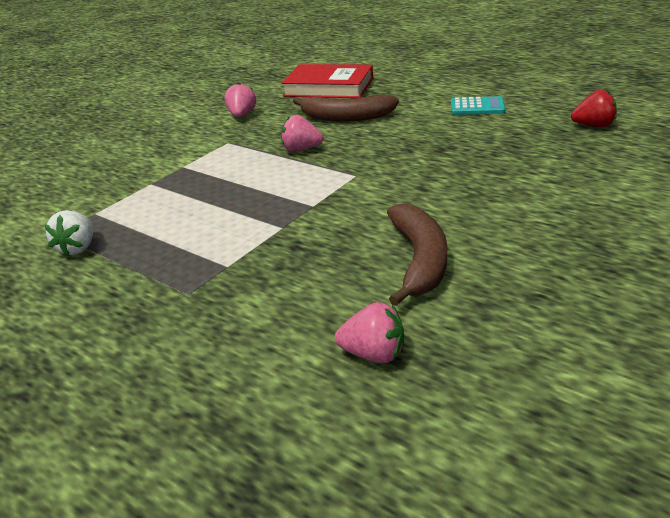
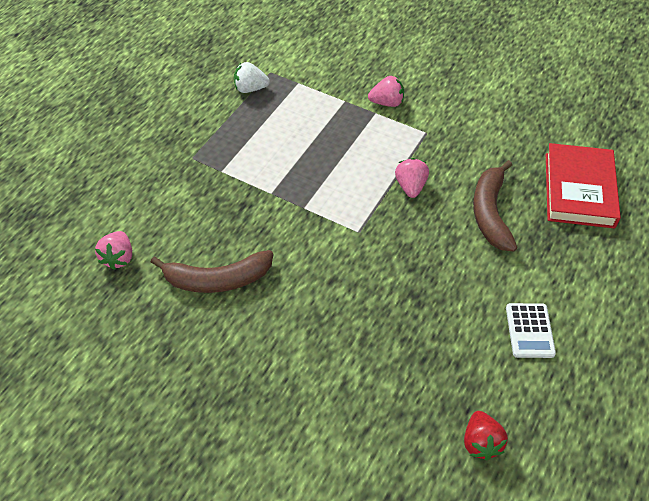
camera: 80 degrees right, 20 degrees up
pink strawberry [224,83,256,117] -> pink strawberry moved to [368,76,404,107]
turquoise calculator [451,96,505,115] -> white calculator [506,303,556,358]

